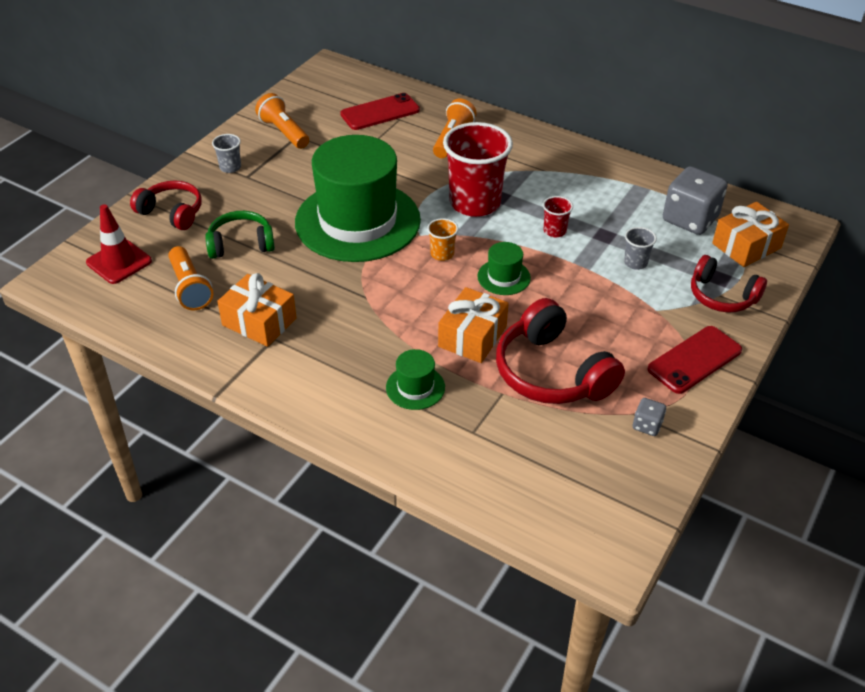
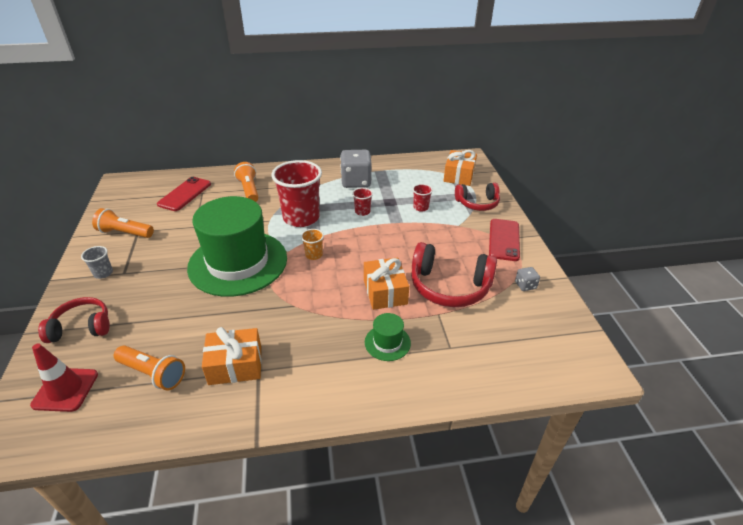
camera: 40 degrees left, 5 degrees down
green headphones [205,211,275,259] -> none
green hat [477,242,531,295] -> none
grey cup [624,227,657,270] -> red cup [412,184,433,212]
grey dice [663,166,728,235] -> grey dice moved to [340,150,372,188]

